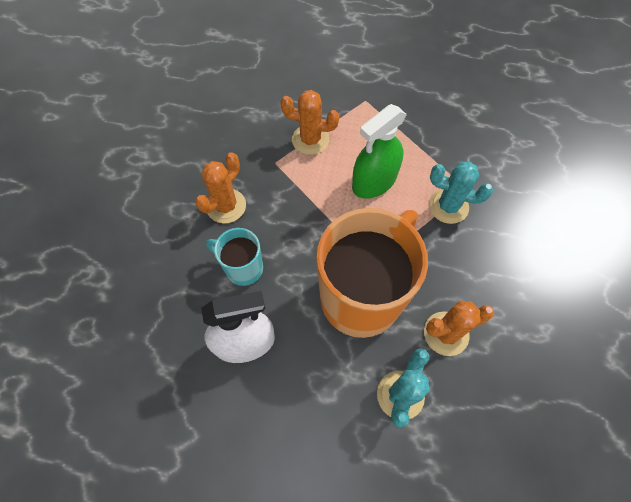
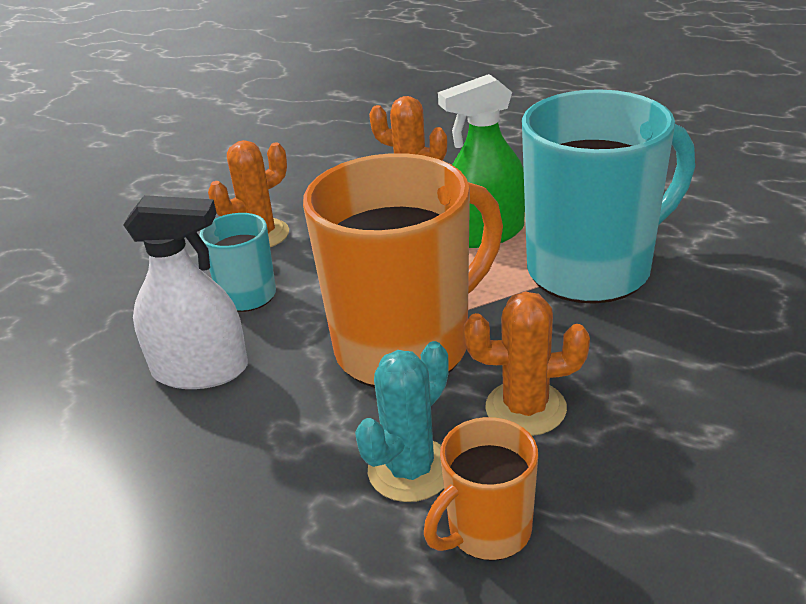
camera: 20 degrees right, 30 degrees down
turquoise cactus [429,162,493,224] -> turquoise mug [522,89,695,304]
none -> orange mug [424,417,538,561]

